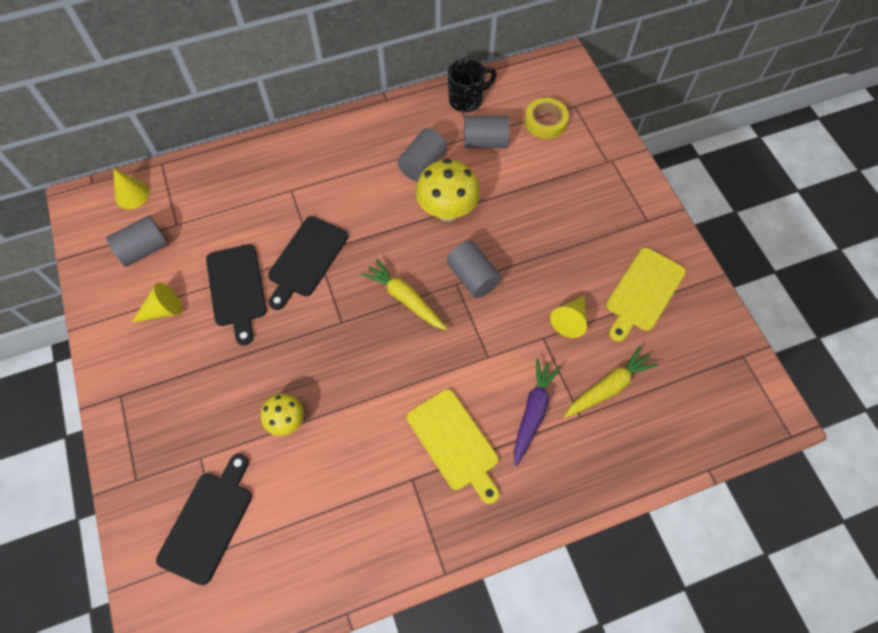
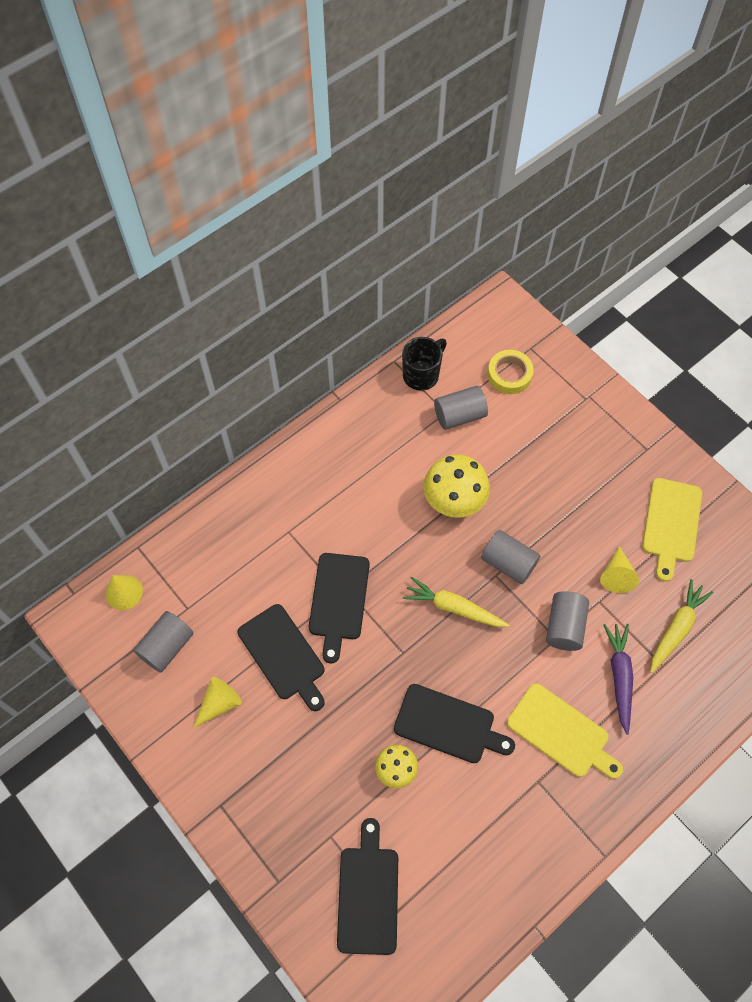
camera: 20 degrees left, 0 degrees up
grey cylinder [397,128,447,181] -> grey cylinder moved to [546,591,589,651]
none -> black cutting board [394,684,515,763]

